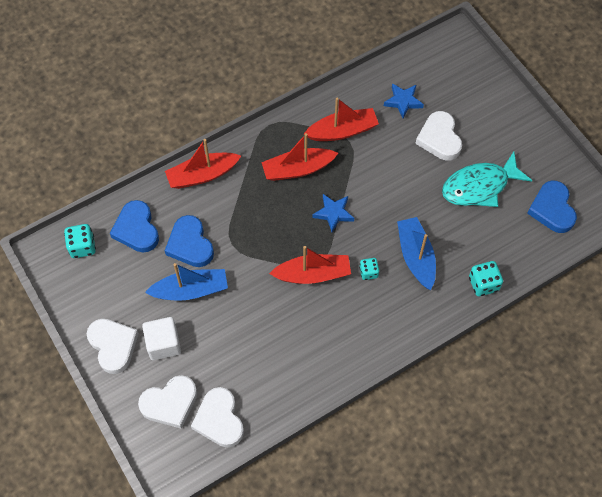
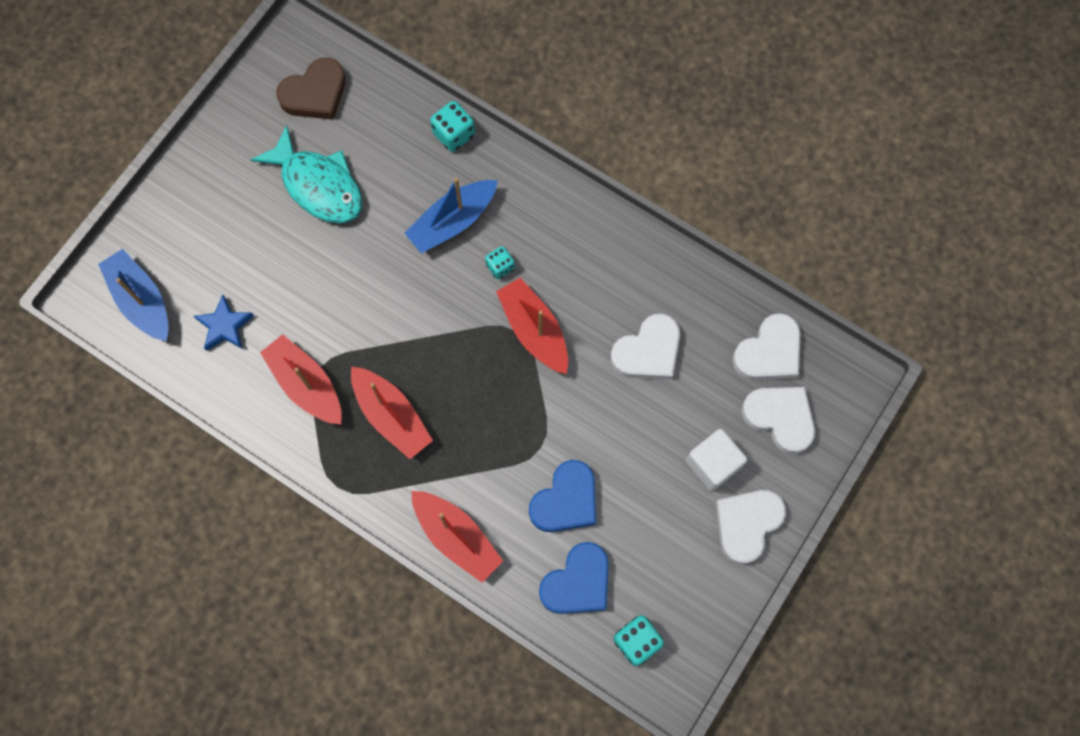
camera: 115 degrees left, 10 degrees up
blue boat [145,263,228,301] -> blue boat moved to [98,249,169,341]
blue star [313,194,354,232] -> none
white heart [415,111,462,160] -> white heart moved to [610,314,680,380]
blue heart [527,181,577,233] -> brown heart [276,58,346,120]

